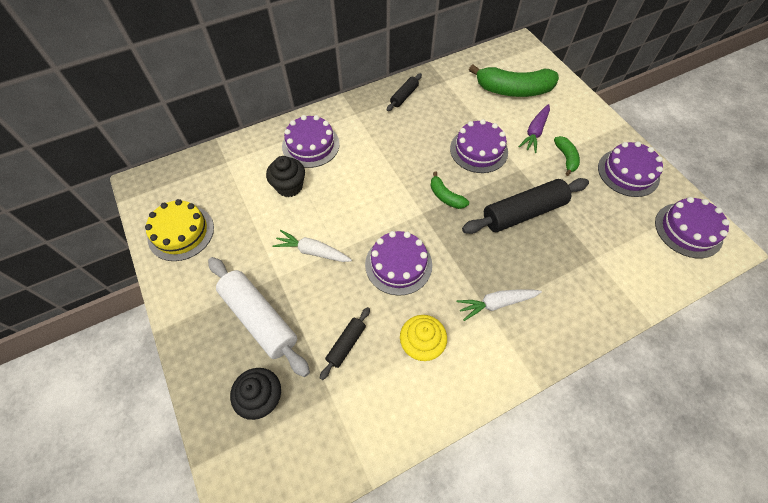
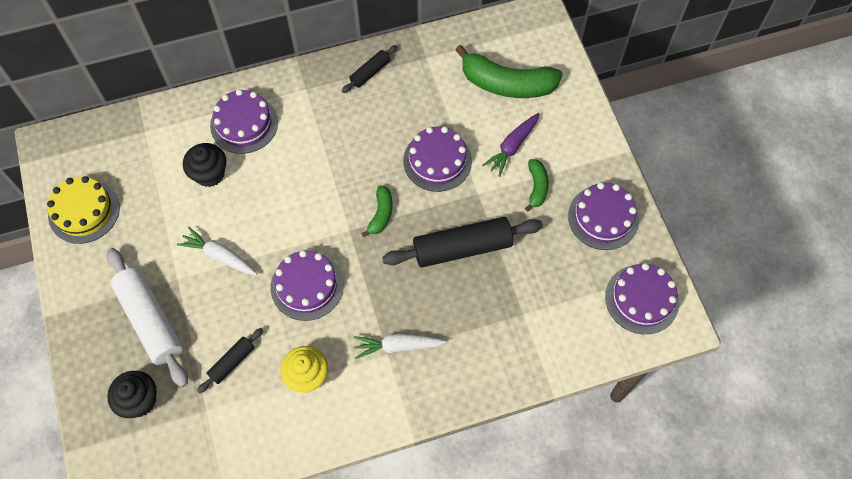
camera: 10 degrees right, 5 degrees up
green banana [431,172,469,209] -> green banana turned 135 degrees counterclockwise [361,185,392,237]

